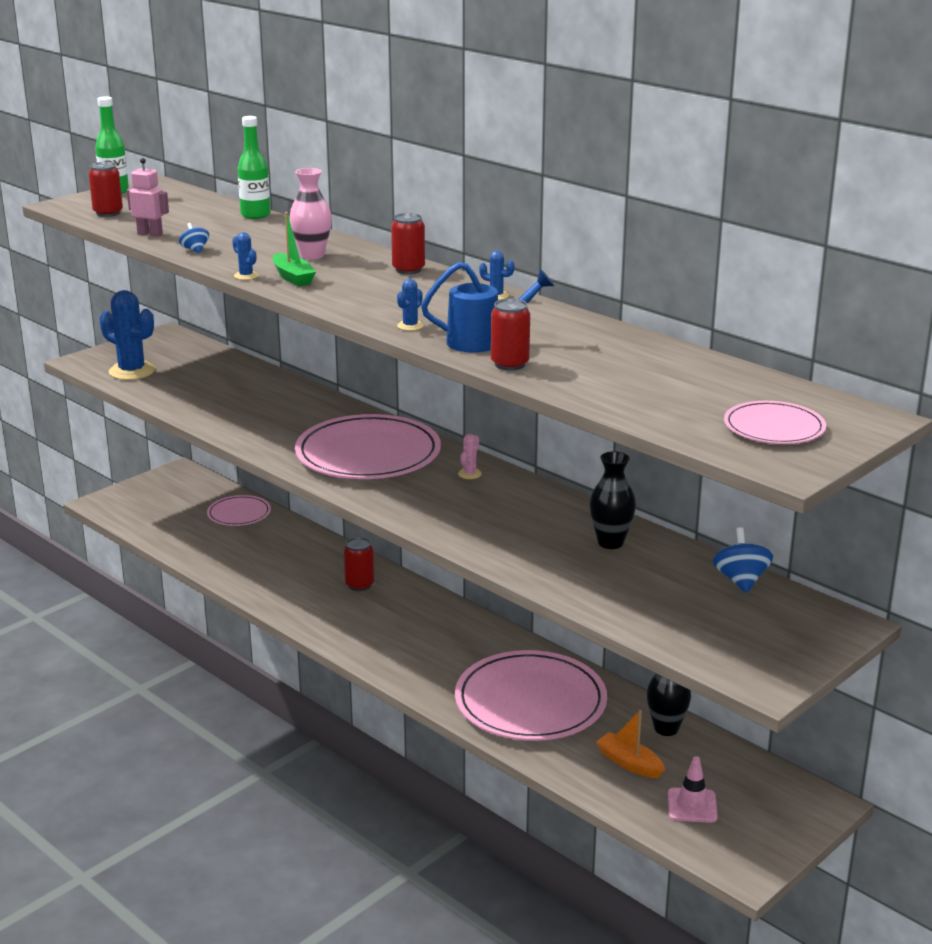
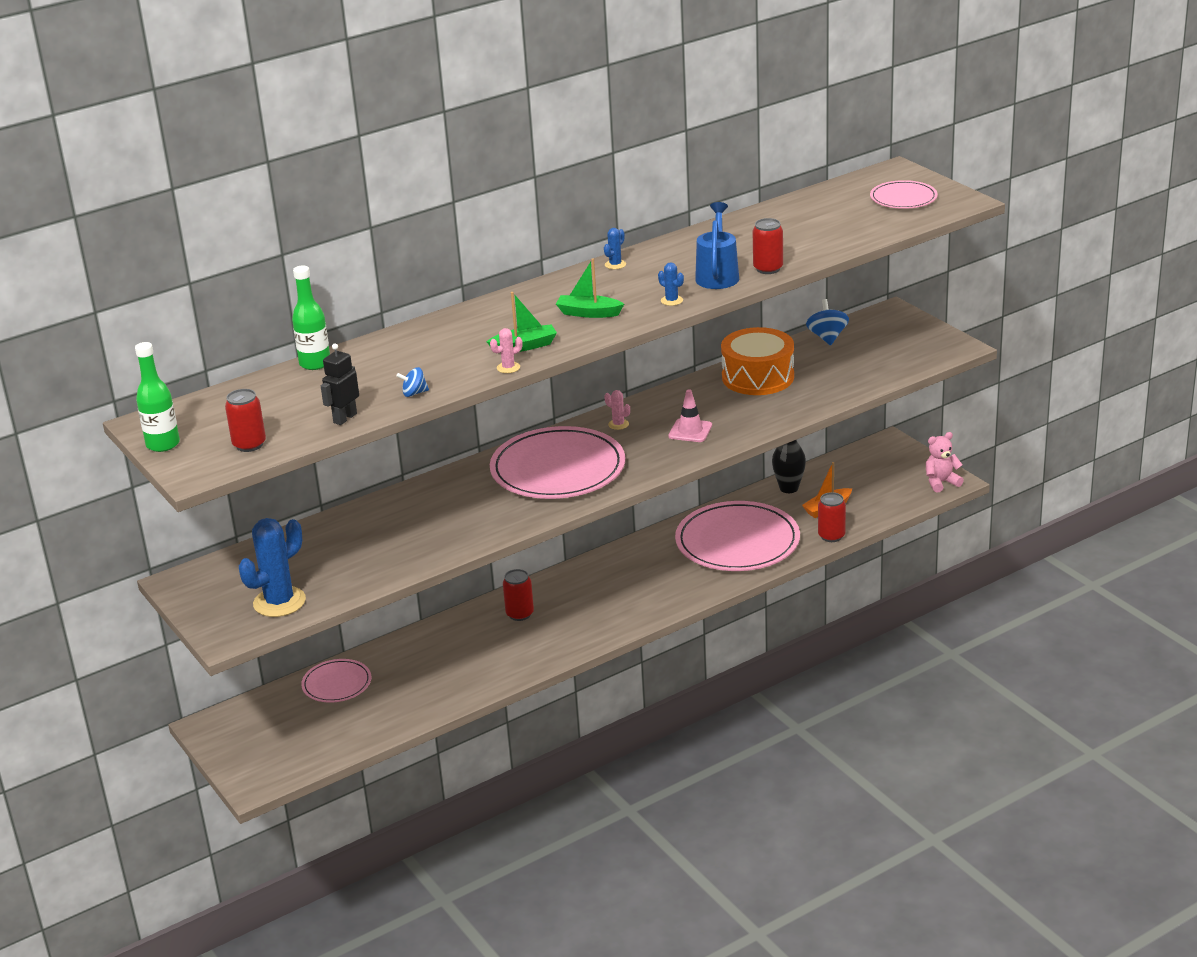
camera: 75 degrees left, 5 degrees up
pink robot [127,158,169,237] -> black robot [321,344,359,425]
blue cactus [232,232,258,280] -> pink cactus [490,328,523,373]
pink vase [290,168,332,260] -> none
red can [391,213,425,274] -> red can moved to [818,492,846,542]
black vase [589,451,636,549] -> orange drum [721,327,794,395]
pink traffic cone [668,756,718,823] -> pink traffic cone moved to [668,389,712,442]
blue spinning top [713,527,773,593] -> blue spinning top turned 75 degrees clockwise [806,299,849,345]
none -> green boat [556,259,624,318]
none -> pink teddy bear [926,432,964,493]

